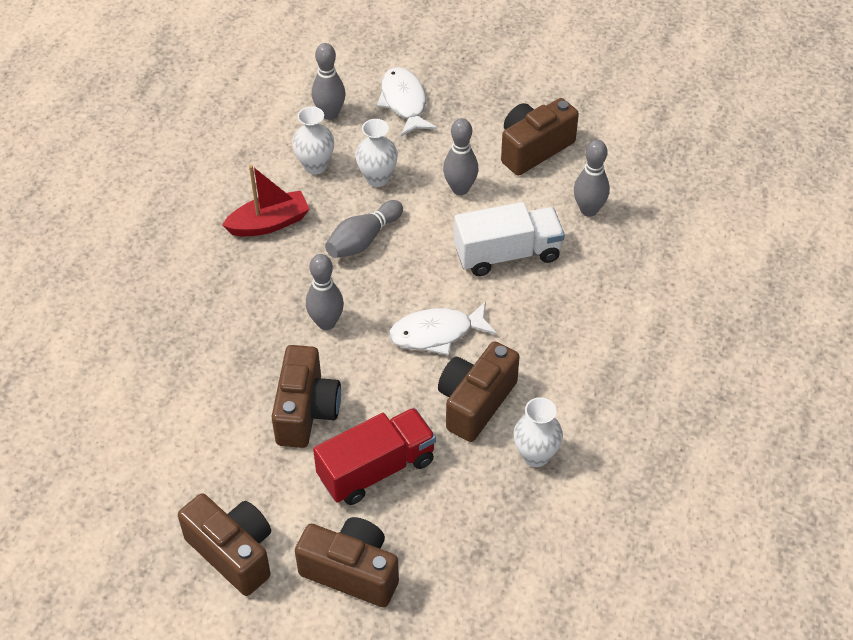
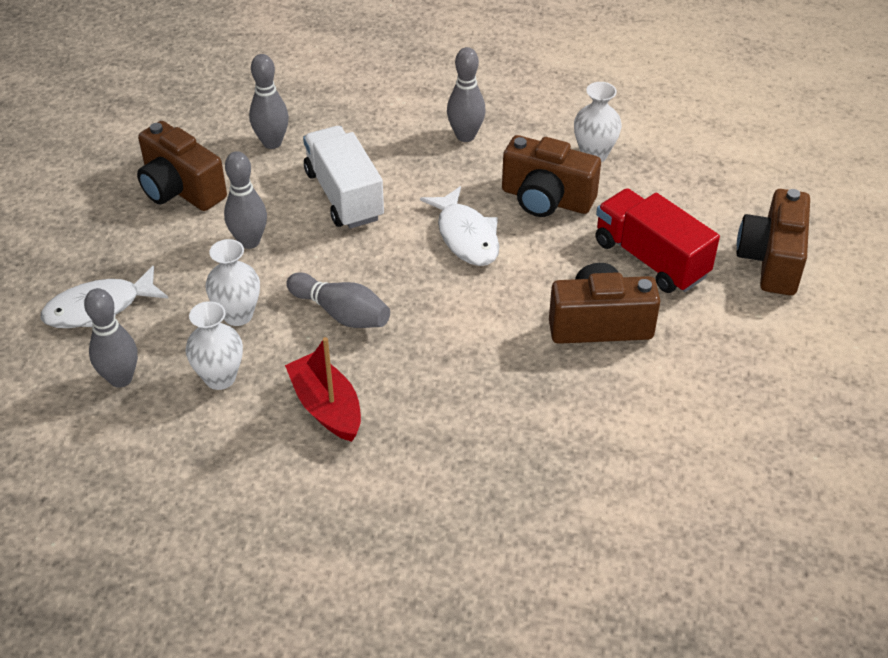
camera: 100 degrees left, 5 degrees down
brown camera [178,493,271,596] -> none
grey bowling pin [306,254,344,330] -> grey bowling pin moved to [447,47,486,142]

